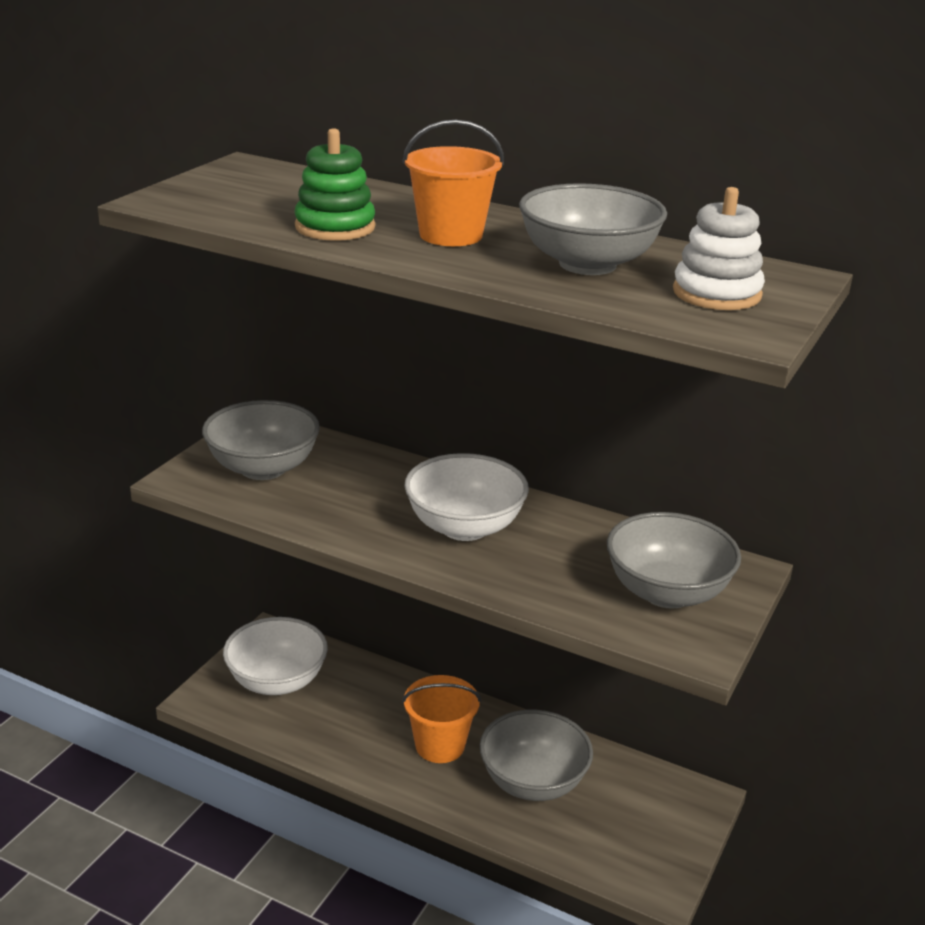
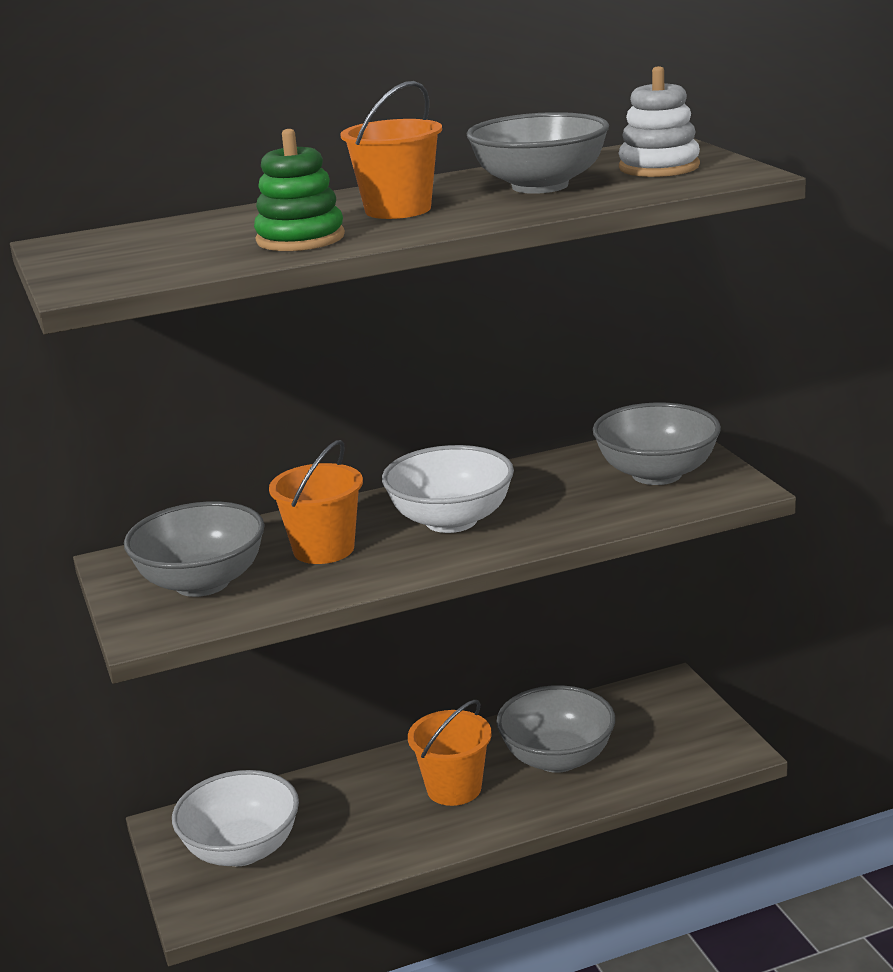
camera: 45 degrees left, 5 degrees down
none -> orange bucket [269,440,363,564]

